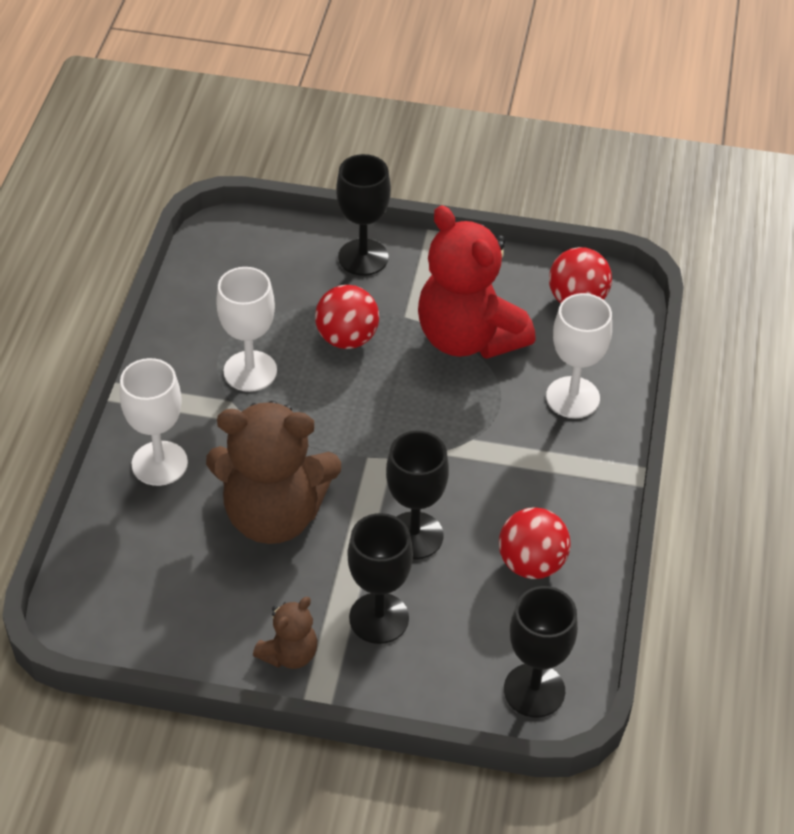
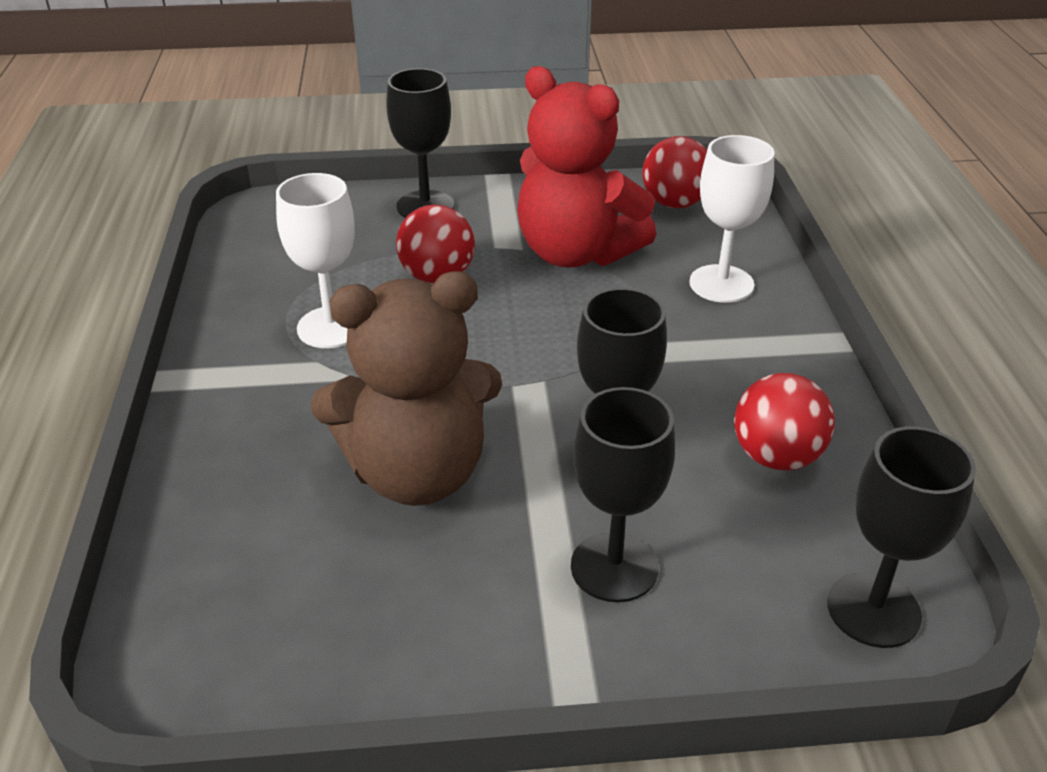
camera: 15 degrees left, 10 degrees down
white goblet [120,358,188,486] -> none
brown teddy bear [253,597,317,669] -> none

